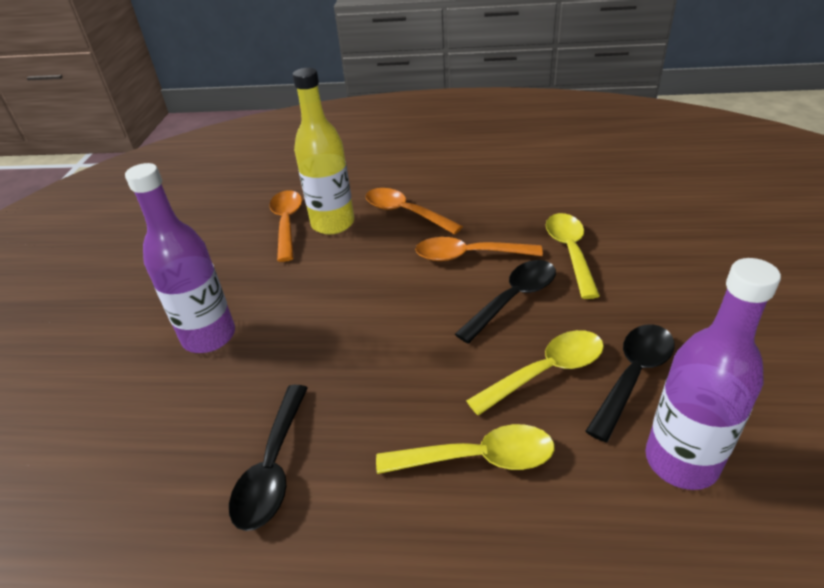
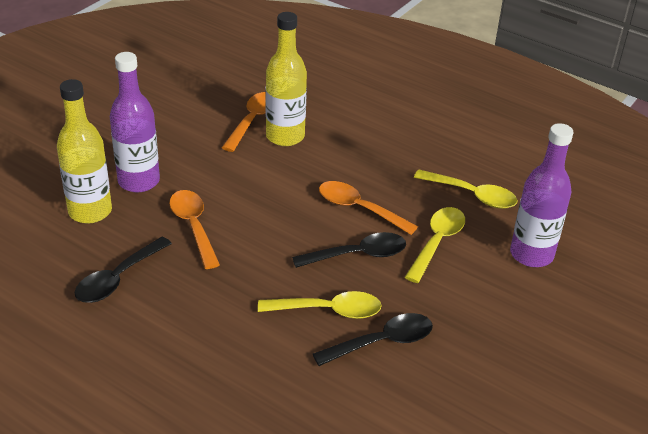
camera: 25 degrees right, 0 degrees up
orange spoon [366,188,463,235] -> orange spoon moved to [169,190,220,269]
yellow spoon [376,424,555,474] -> yellow spoon moved to [414,170,518,209]
purple bottle [645,258,781,490] -> purple bottle moved to [510,123,573,267]
none -> yellow bottle [57,79,112,223]

